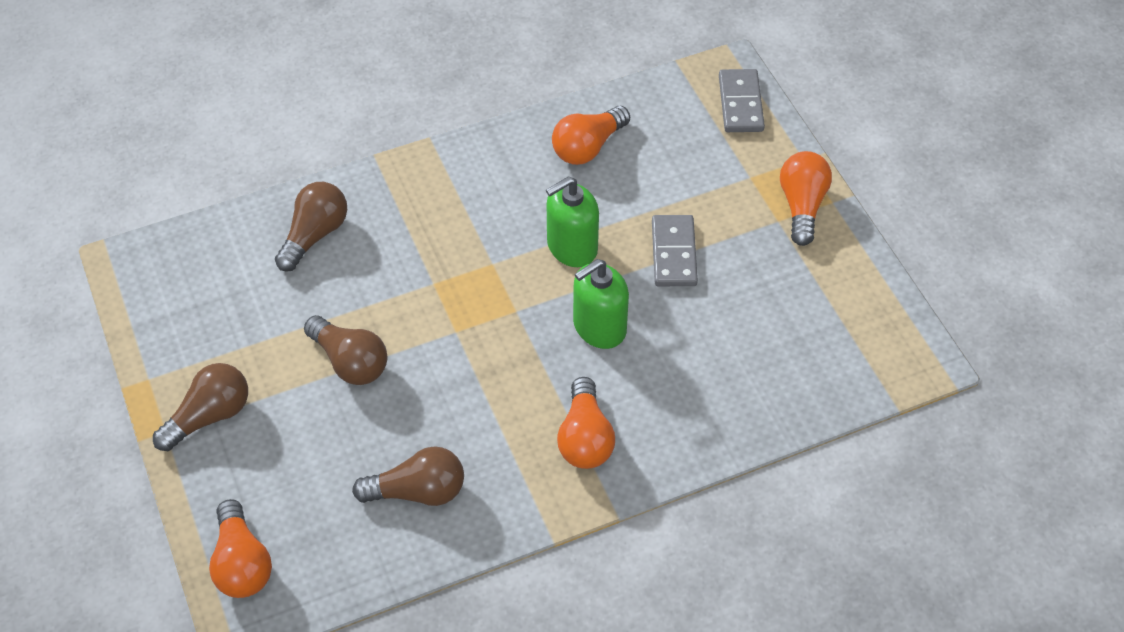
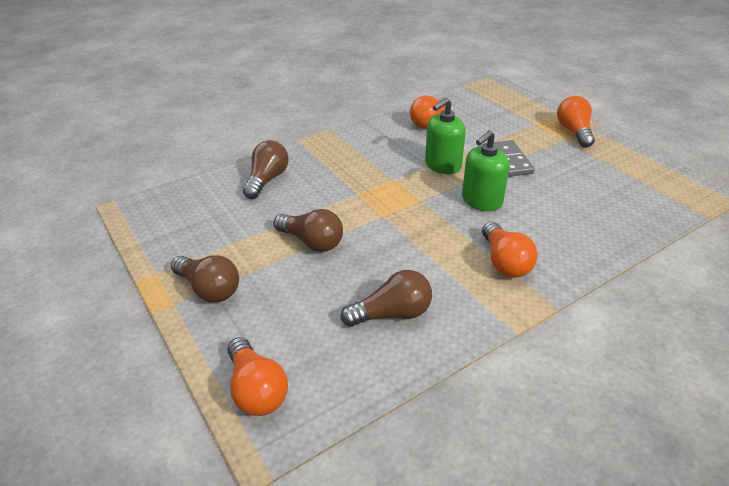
camera: 10 degrees left, 15 degrees down
brown light bulb [153,363,248,451] -> brown light bulb turned 90 degrees clockwise [171,255,239,303]
grey domino [719,69,765,132] -> none

